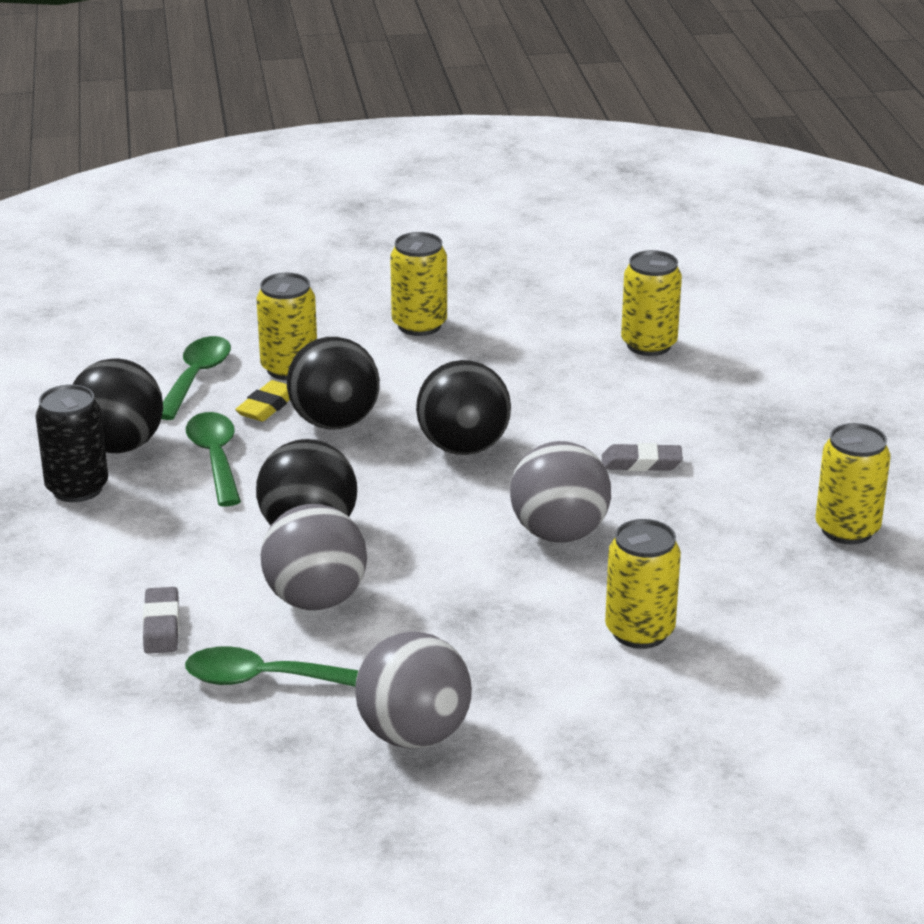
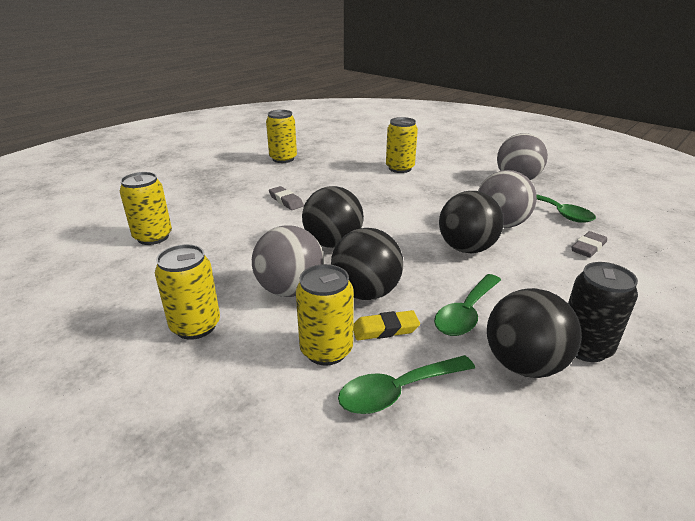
camera: 130 degrees left, 0 degrees up
grey ball [510,441,611,543] -> grey ball moved to [252,225,324,297]

